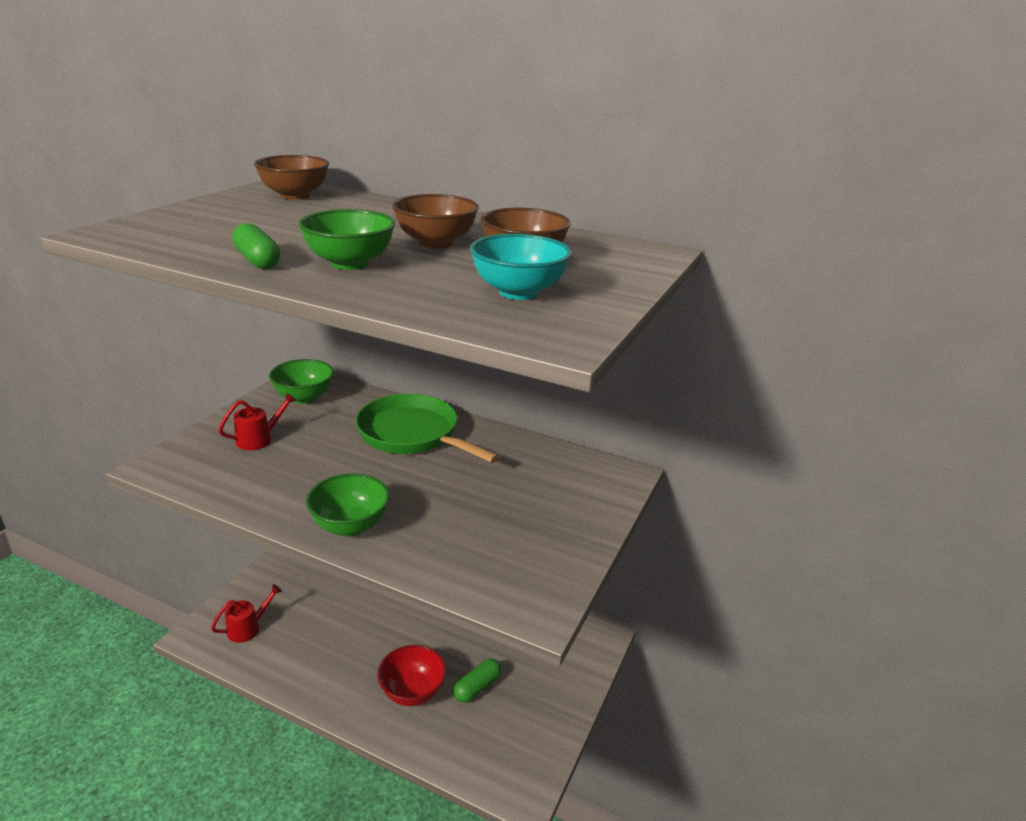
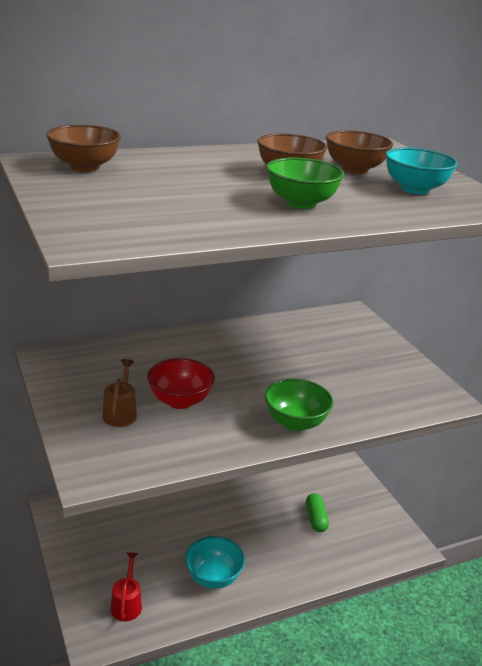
camera: 50 degrees left, 0 degrees up
red watering can [219,392,297,450] -> brown watering can [103,359,137,427]
green capsule [232,223,280,269] -> none
green bowl [269,359,334,404] -> none
green pan [355,394,500,463] -> none
red bowl [377,645,446,706] -> red bowl moved to [147,358,215,409]
none -> turquoise bowl [185,536,245,589]

